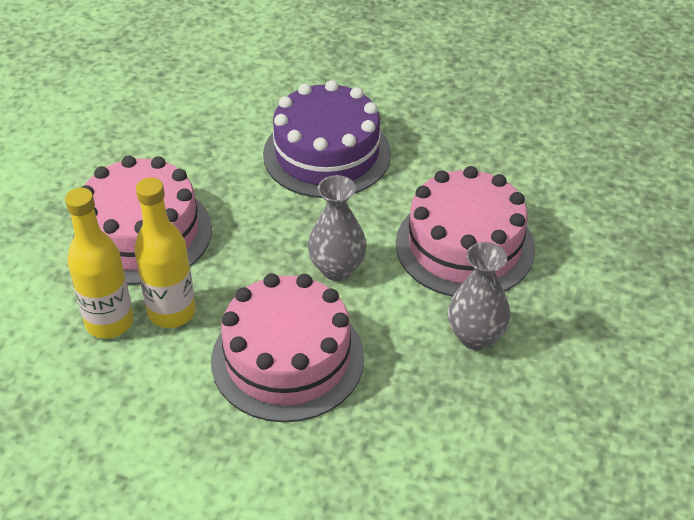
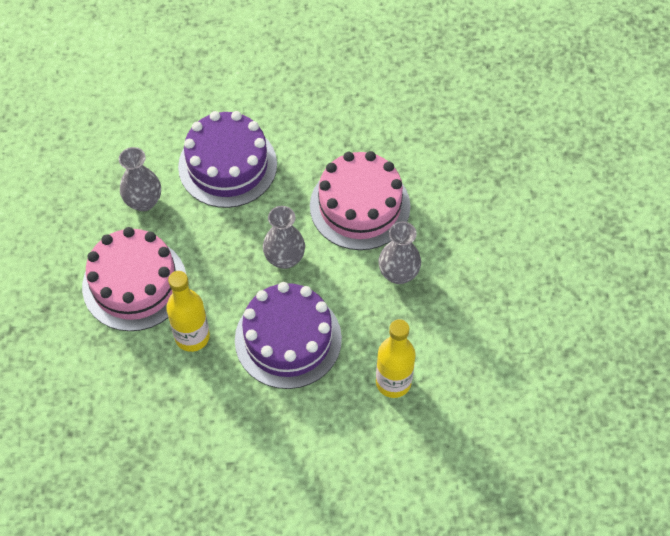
camera: 25 degrees left, 15 degrees up
yellow bottle [65,188,134,339] -> yellow bottle moved to [376,319,416,398]
pink cake [211,273,364,422] -> purple cake [235,282,342,389]
none -> grey vase [119,147,161,211]

